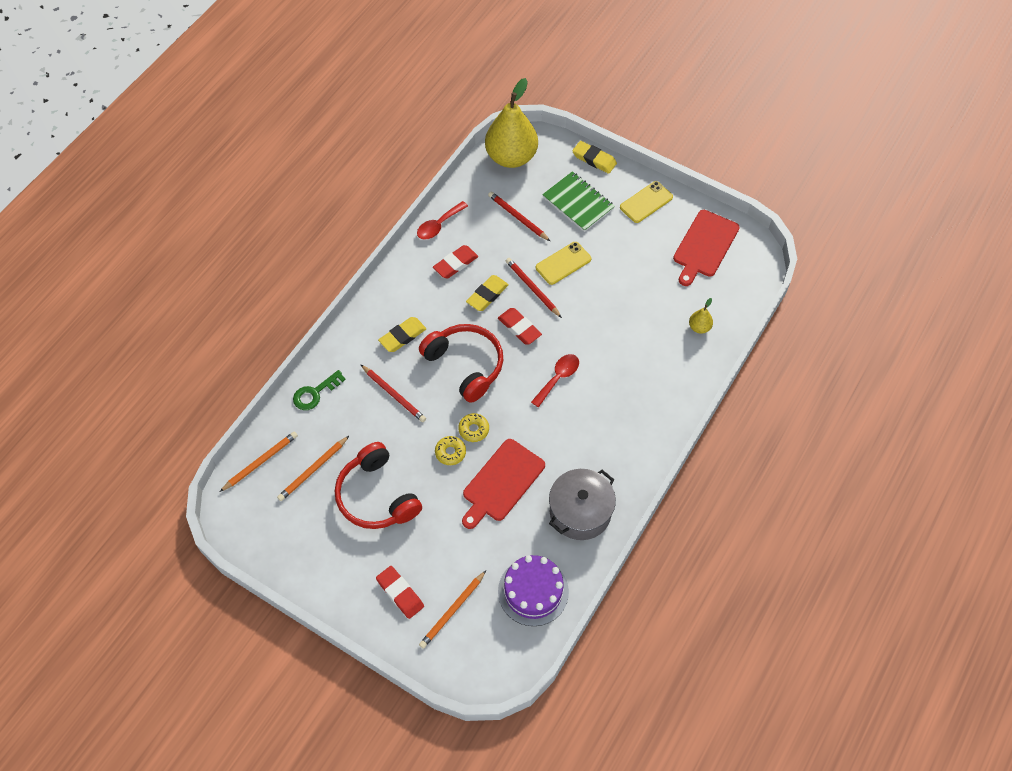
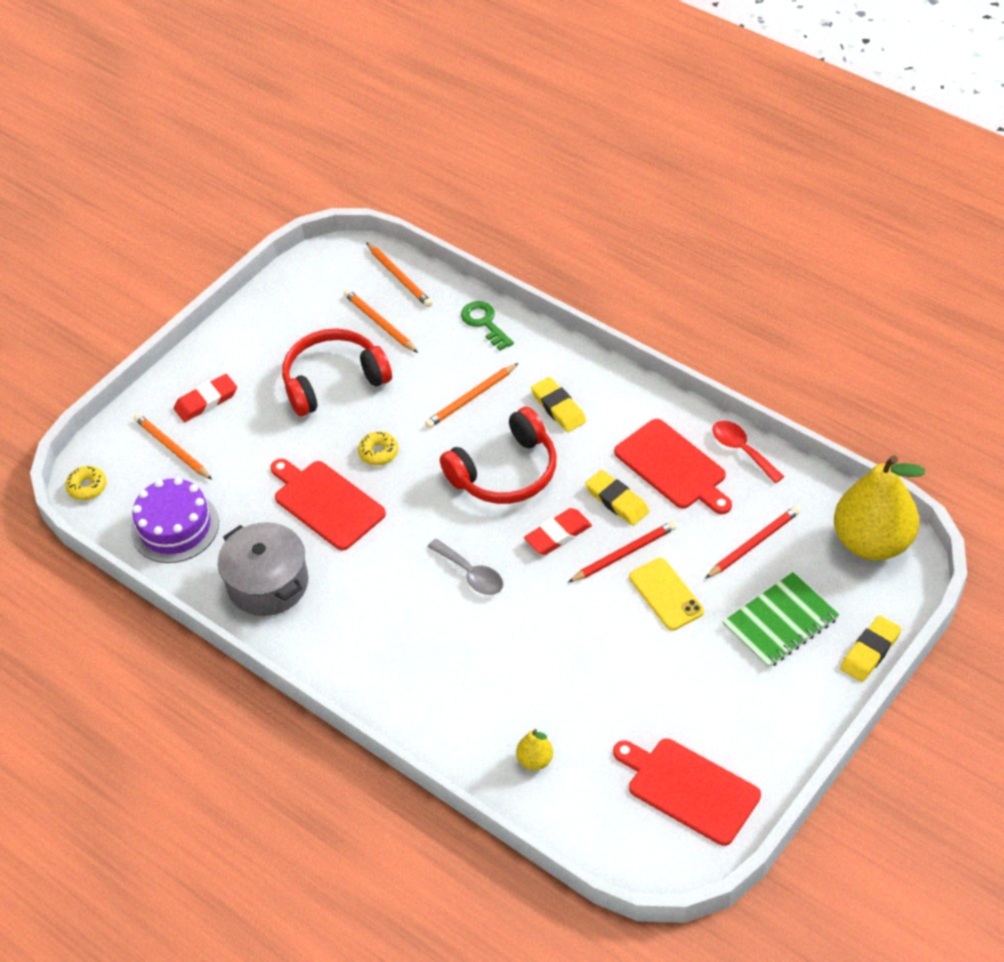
camera: 100 degrees right, 10 degrees down
red pencil [361,365,426,422] -> orange pencil [425,363,518,428]
red eraser [433,245,478,278] -> red cutting board [614,419,732,514]
yellow donut [458,413,489,442] -> yellow donut moved to [65,466,106,500]
red spoon [531,354,579,407] -> grey spoon [428,539,503,595]
yellow phone [620,181,673,223] -> none

